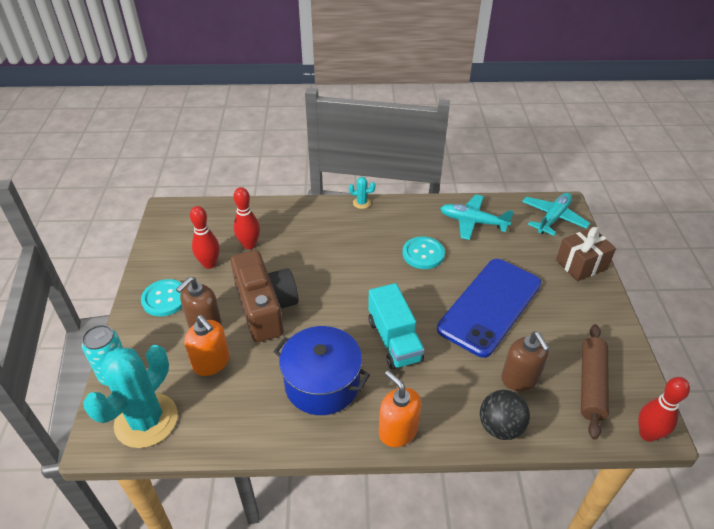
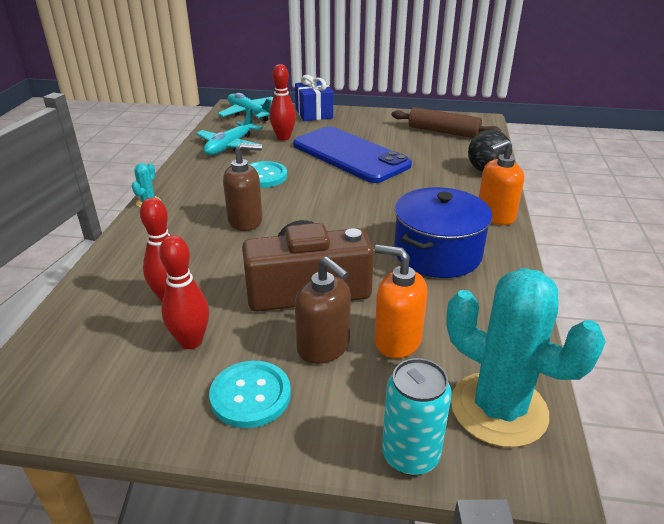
camera: 80 degrees left, 10 degrees down
orange soap dispenser [184,315,230,376] -> orange soap dispenser turned 120 degrees counterclockwise [374,245,428,358]
turquoise truck [368,283,425,369] -> none
brown soap dispenser [501,332,550,391] -> brown soap dispenser moved to [223,143,263,231]
brown gift [556,227,616,281] -> blue gift [295,75,333,121]
red bowling pin [638,377,690,442] -> red bowling pin moved to [269,64,296,141]

